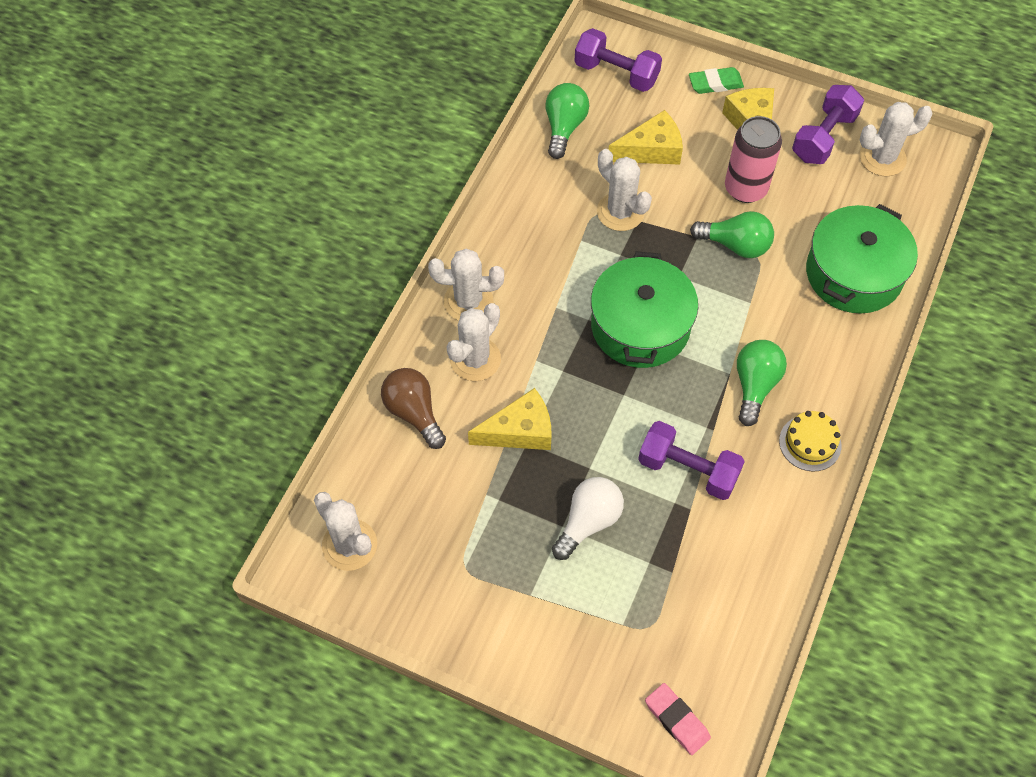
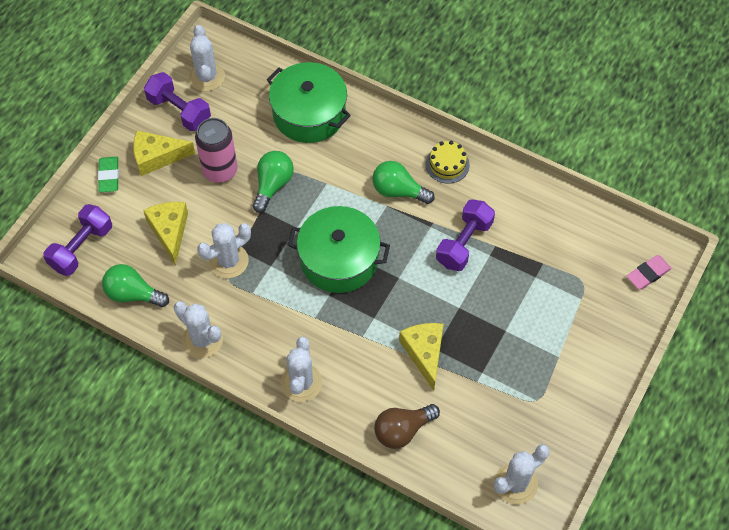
camera: 85 degrees left, 0 degrees up
white cactus [447,303,501,381] -> white cactus moved to [174,301,223,358]
white light bulb [552,477,624,560] -> none

